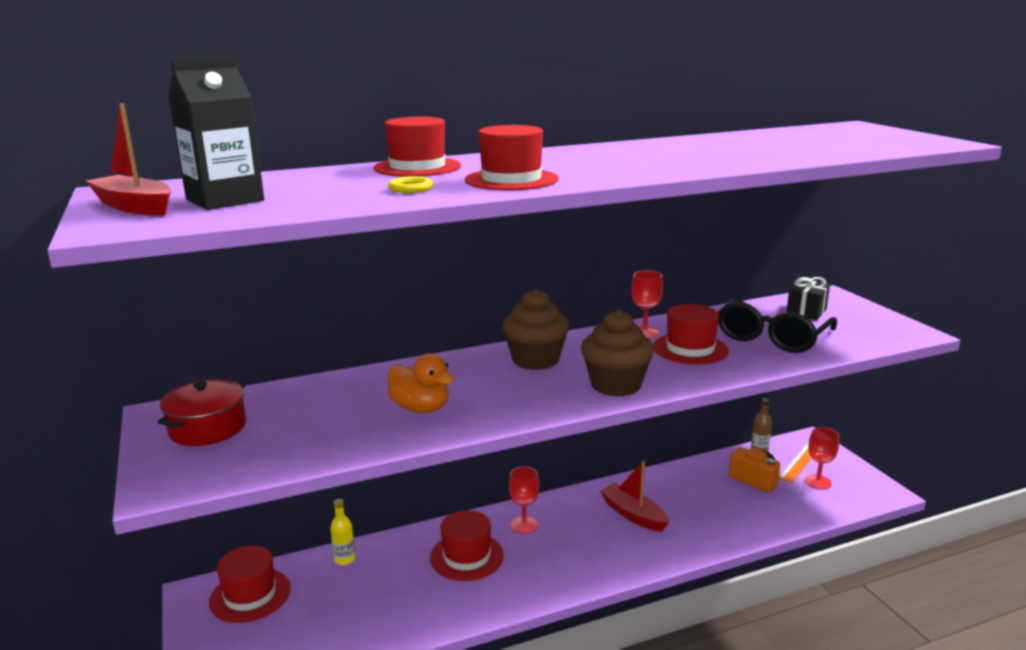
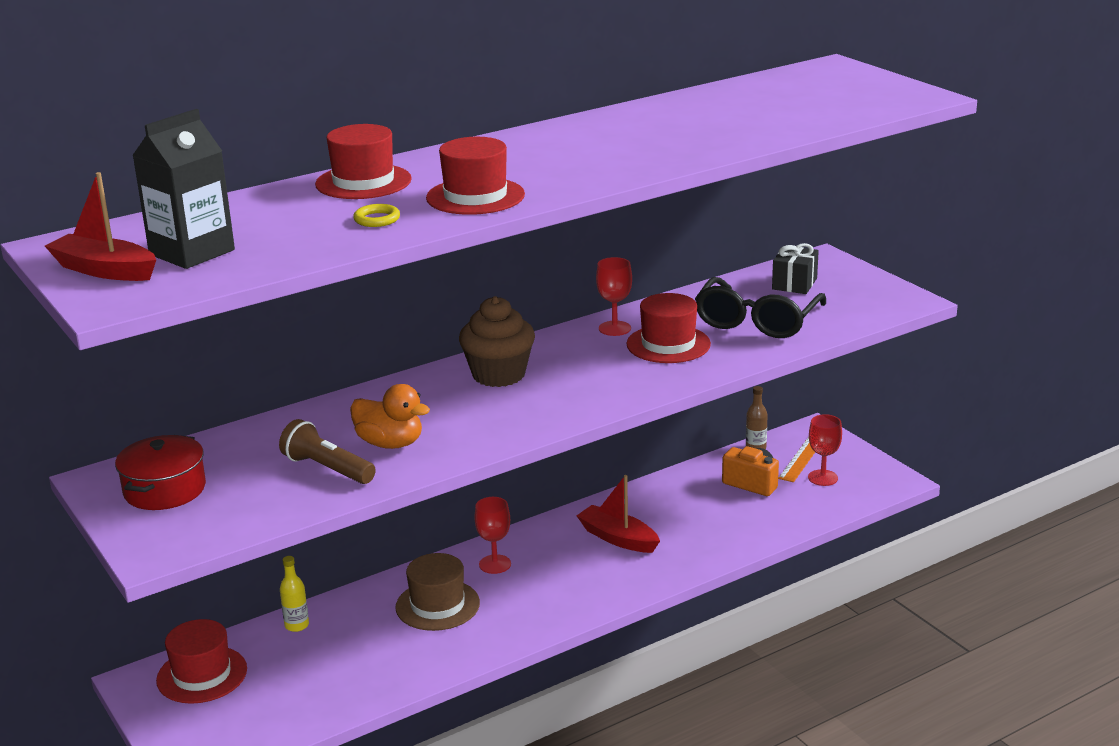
camera: 10 degrees left, 5 degrees up
red hat [430,510,504,581] -> brown hat [396,553,480,631]
brown cupcake [581,310,654,397] -> none
none -> brown flashlight [279,419,376,484]

